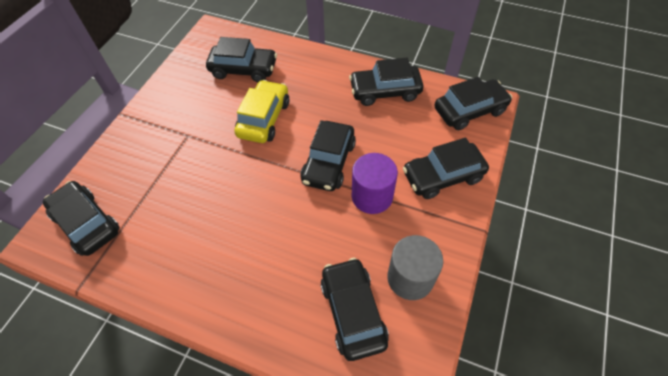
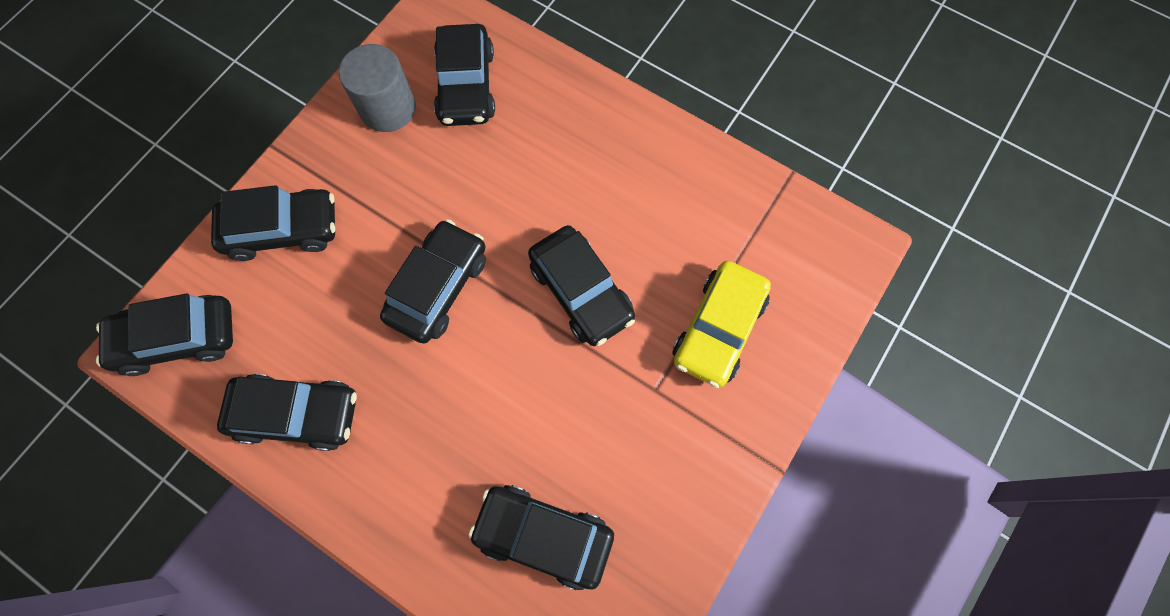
camera: 170 degrees left, 15 degrees up
black car [43,181,120,256] -> black car moved to [528,225,635,346]
yellow car [234,80,289,143] -> yellow car moved to [672,261,771,388]
purple cylinder [352,153,398,214] -> none

